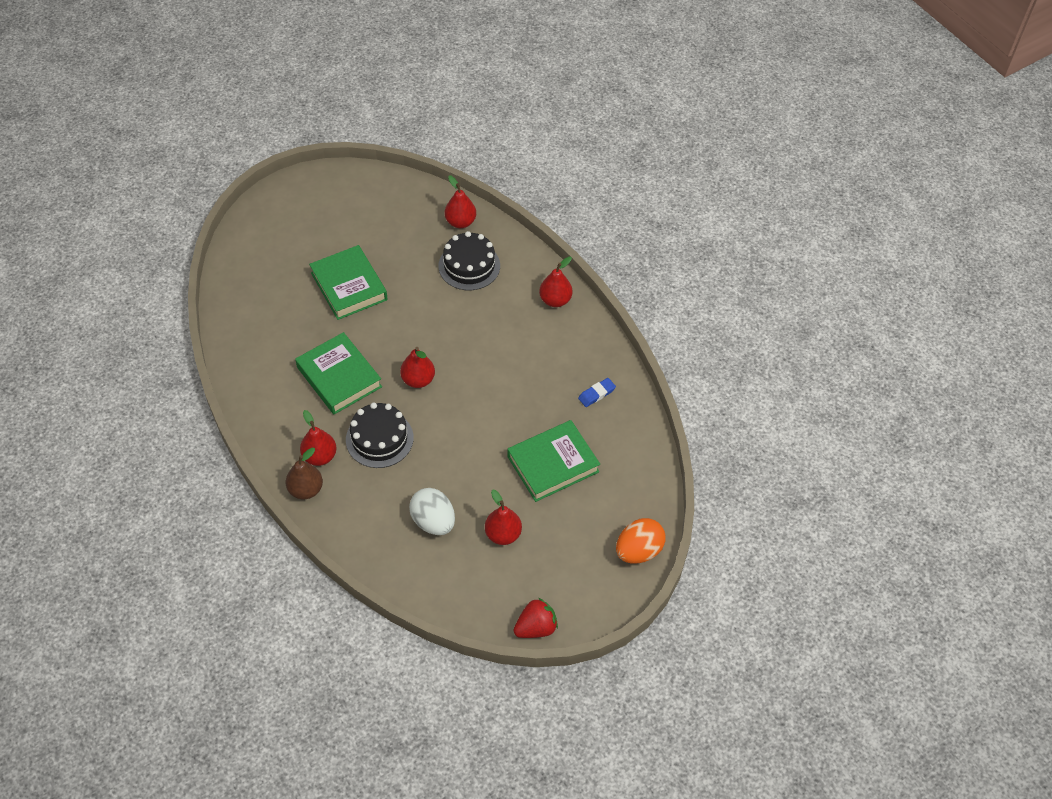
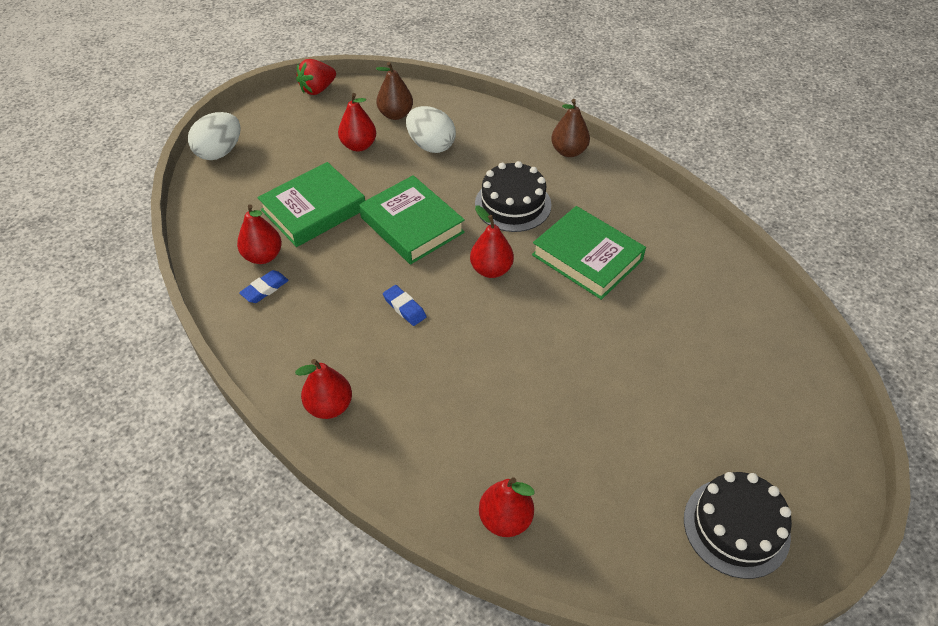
camera: 170 degrees right, 5 degrees down
red pear [300,410,337,466] -> red pear moved to [237,204,282,264]
green book [309,245,388,320] -> green book moved to [359,175,465,264]
black cake [438,231,500,290] -> black cake moved to [684,472,792,579]
orange egg [616,518,665,564] -> white egg [188,112,241,160]
none -> brown pear [376,62,413,120]
none -> blue eraser [383,285,427,326]

